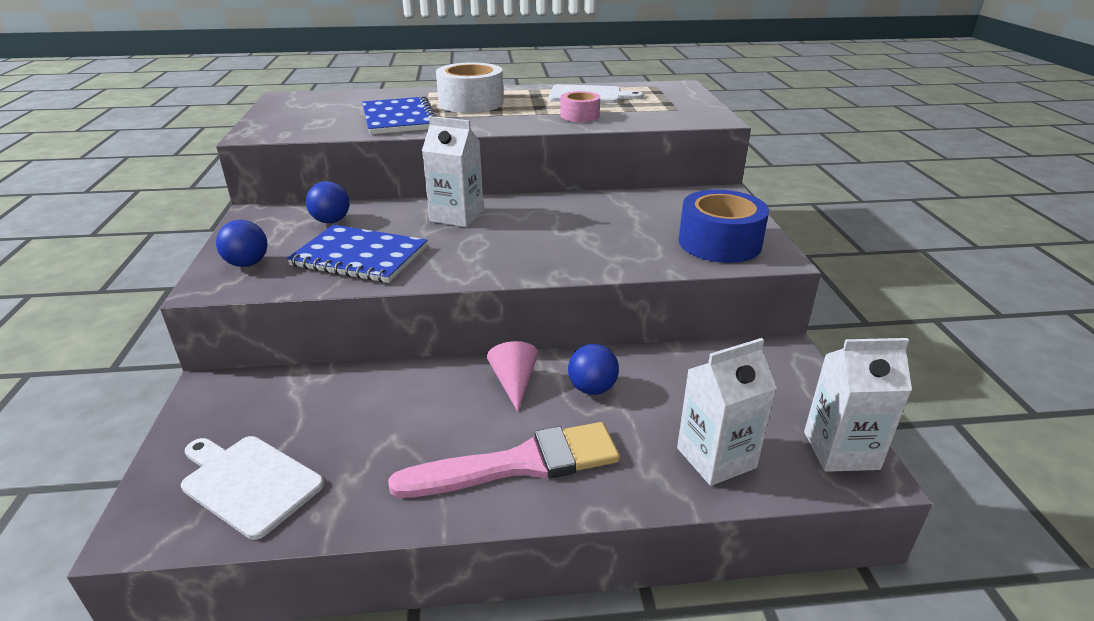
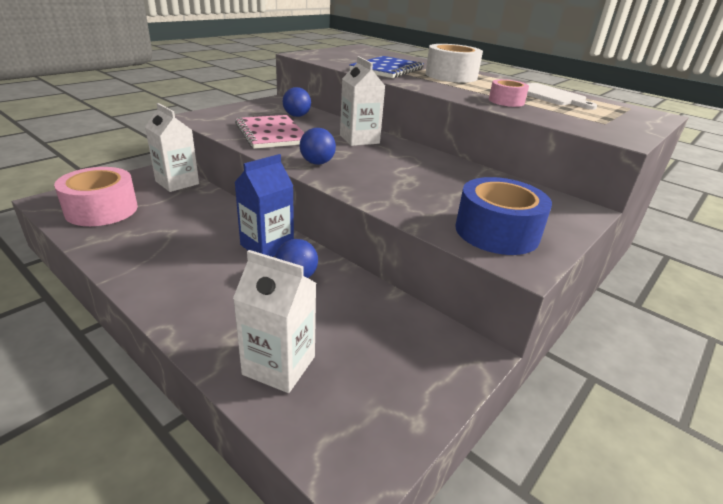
camera: 45 degrees right, 0 degrees up
white cutting board [181,436,324,540] -> pink tape [54,167,138,226]
blue ball [216,220,267,267] -> blue ball moved to [299,128,336,165]
blue notebook [287,225,427,283] -> pink notebook [235,115,304,149]
pink brush [388,422,620,498] -> none
pink cone [487,341,538,412] -> blue carton [234,154,294,257]
white carton [804,338,912,472] -> white carton moved to [145,103,199,192]

